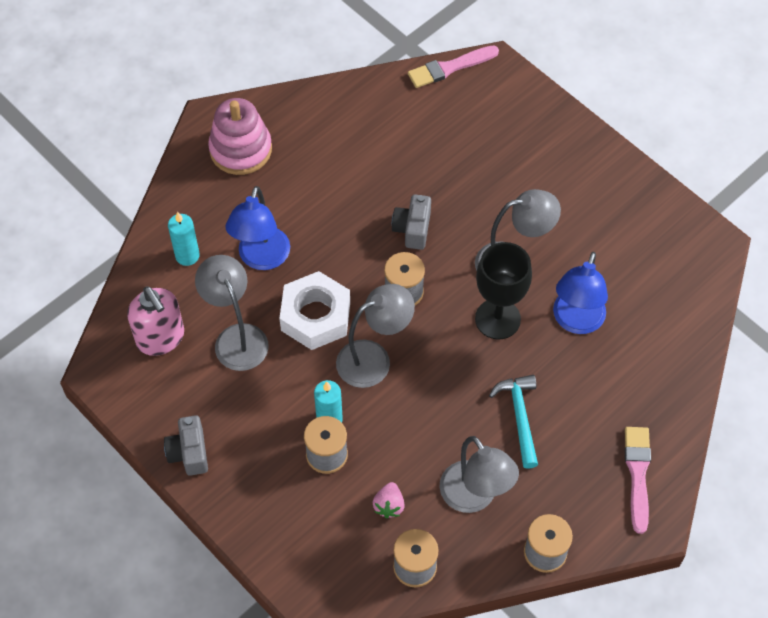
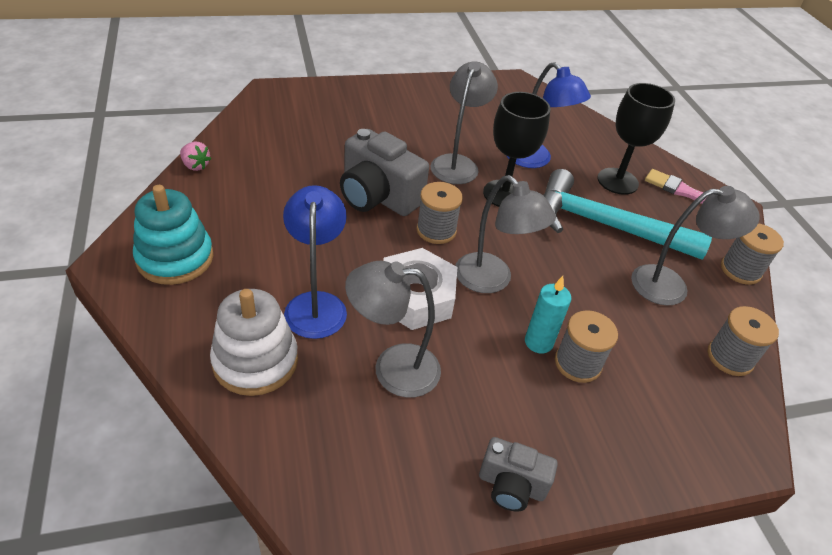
camera: 65 degrees left, 15 degrees down
pink soap dispenser [127,286,184,356] -> none
turquoise candle [168,212,200,266] -> white stacking toy [210,289,298,396]
pink stacking toy [208,98,272,175] -> turquoise stacking toy [133,185,214,285]
blue lamp [225,186,290,270] -> blue lamp turned 135 degrees counterclockwise [283,185,347,339]
grey lamp [336,284,415,388] -> grey lamp turned 135 degrees clockwise [455,175,556,293]
pink strawberry [372,482,405,518] -> pink strawberry moved to [180,142,211,171]
grey camera [392,194,431,250] -> grey camera [340,129,429,216], size x1.75
pink brush [408,45,499,88] -> none
turquoise hammer [489,375,538,469] -> turquoise hammer [543,169,712,260], size x1.83
none -> black goblet [598,83,675,195]

